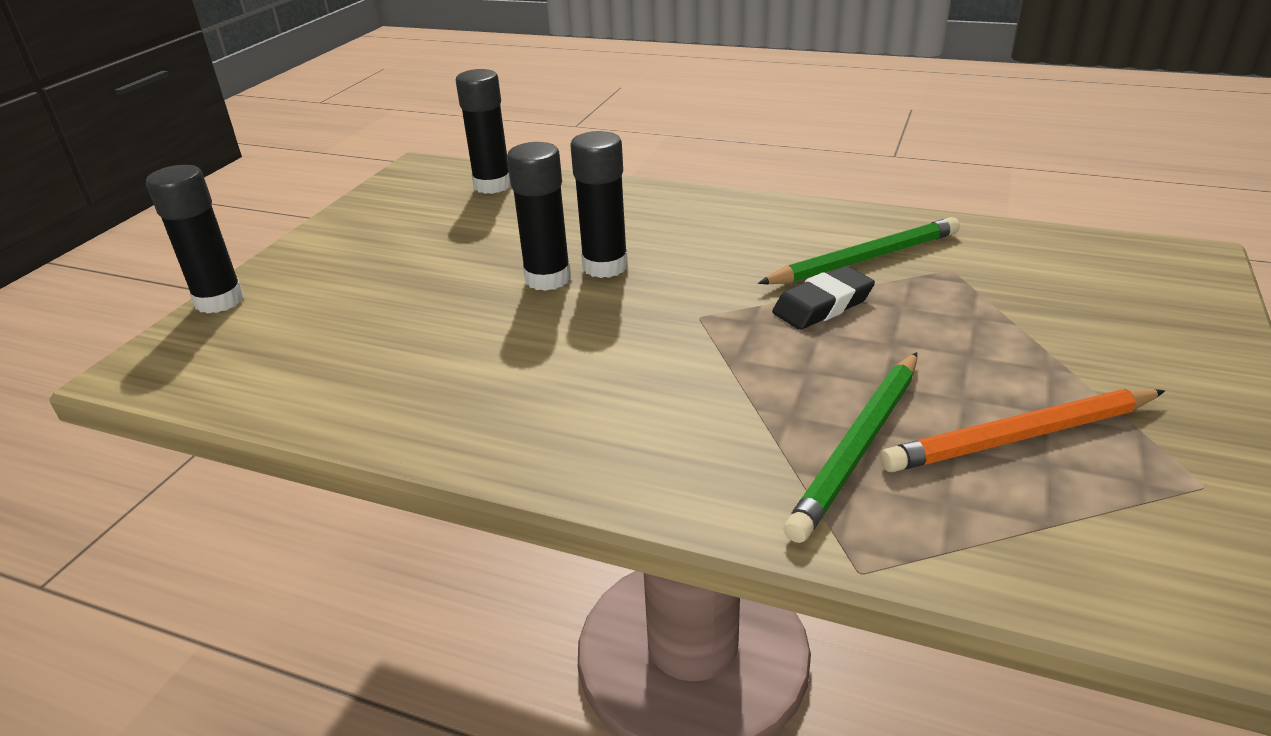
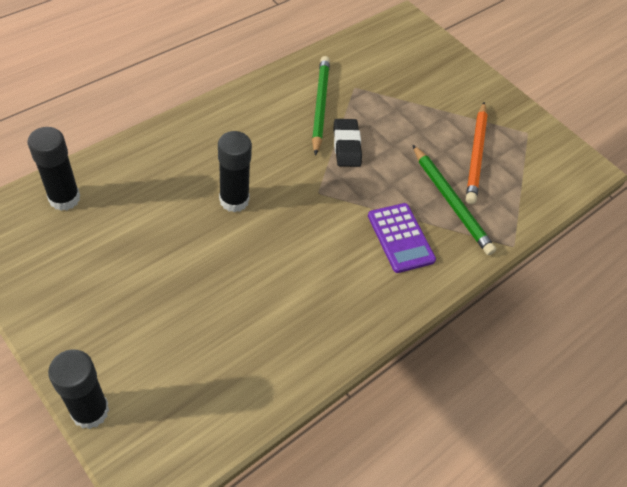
camera: 70 degrees left, 20 degrees up
black glue stick [507,142,571,291] -> none
none -> purple calculator [368,203,436,273]

